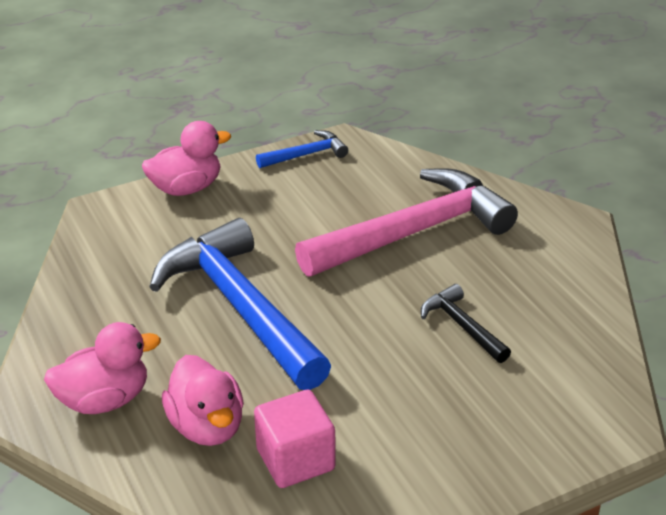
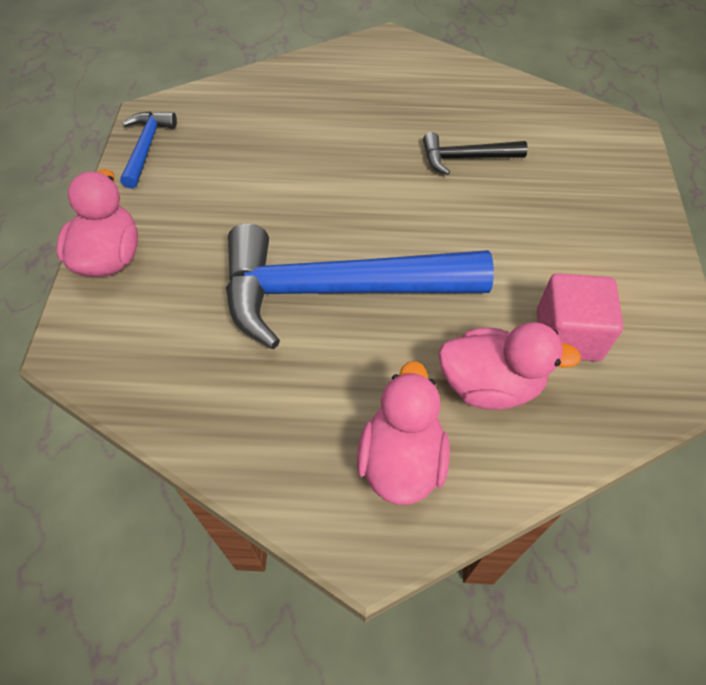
camera: 60 degrees left, 20 degrees up
pink hammer [295,168,518,276] -> none

